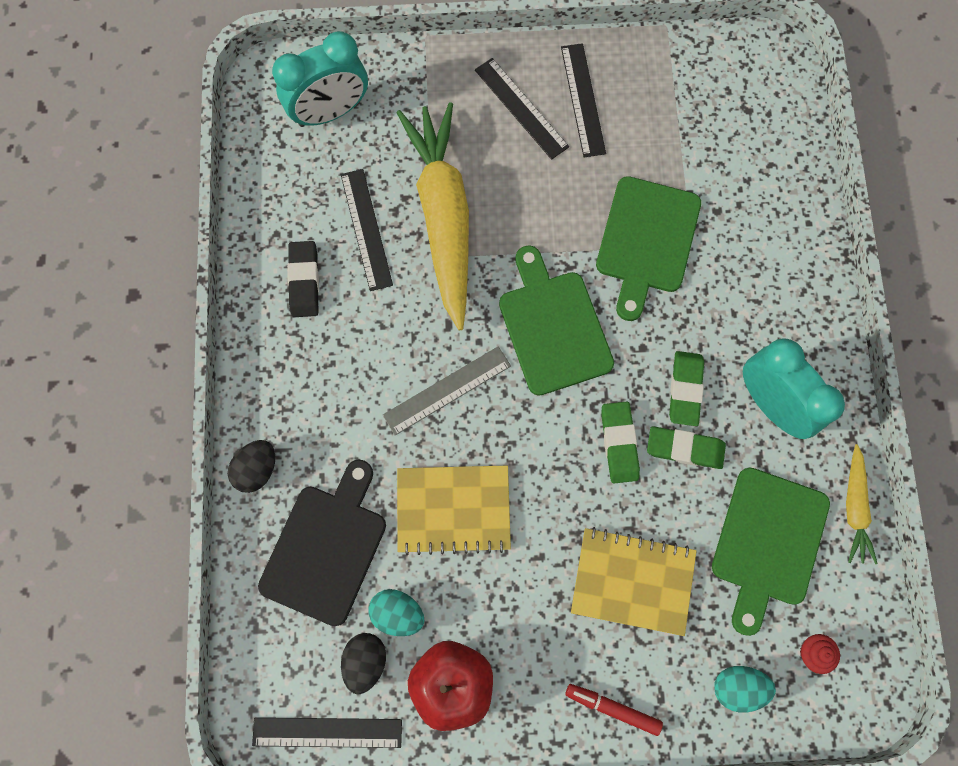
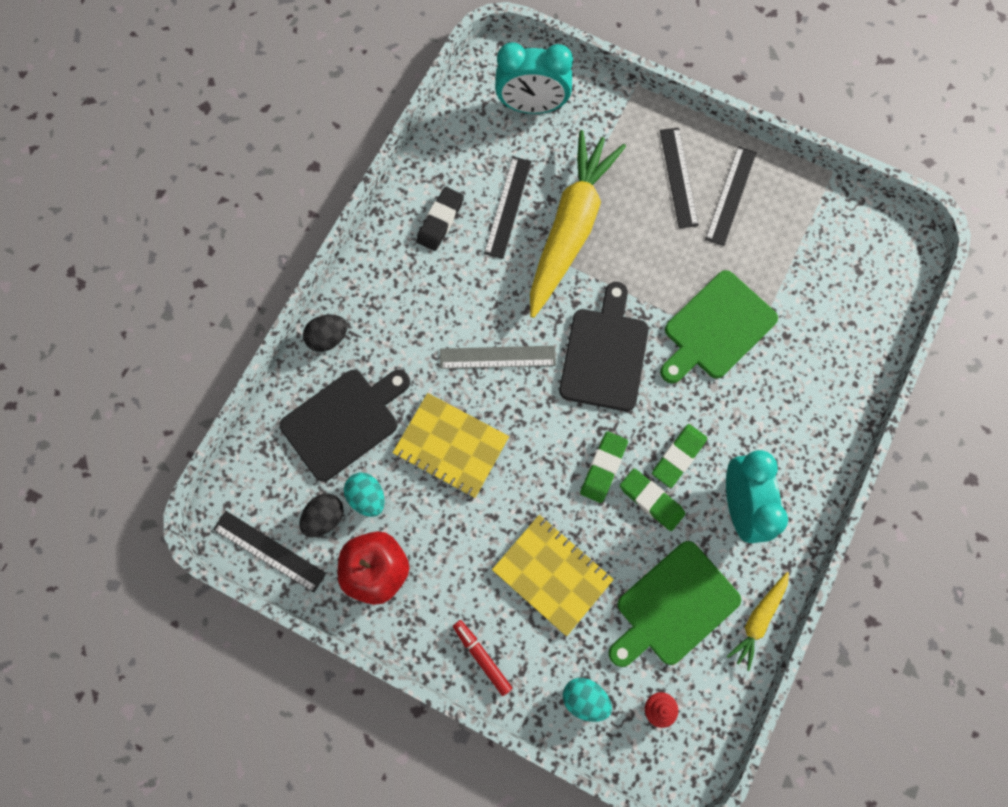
camera: 30 degrees right, 0 degrees up
green cutting board [499,245,614,396] -> black cutting board [559,282,649,411]

